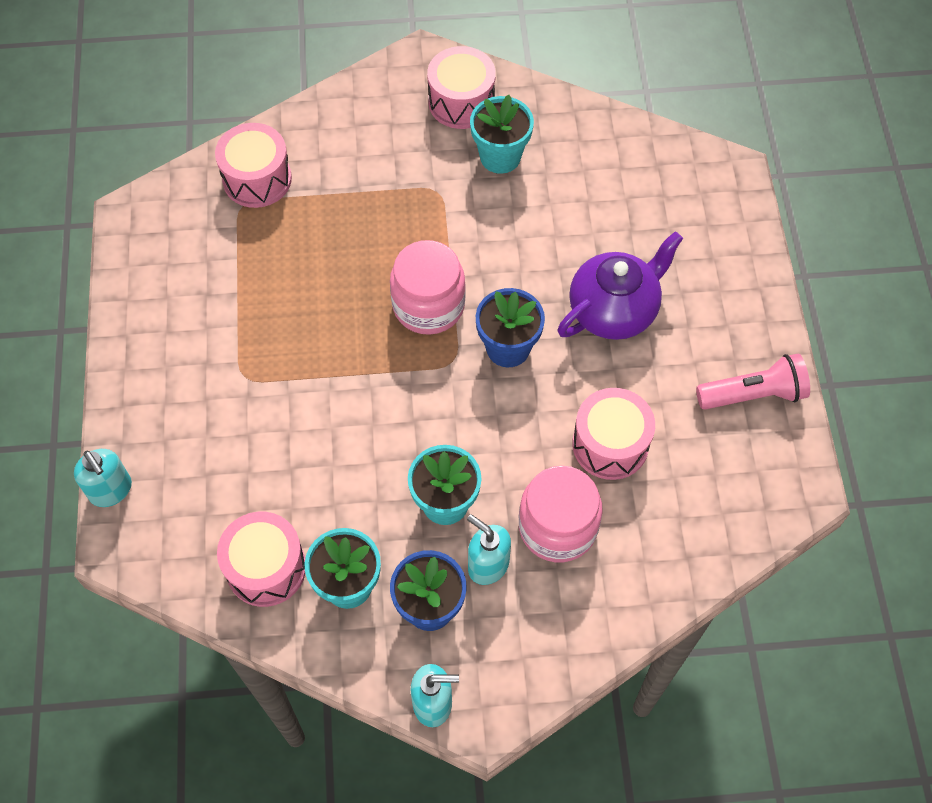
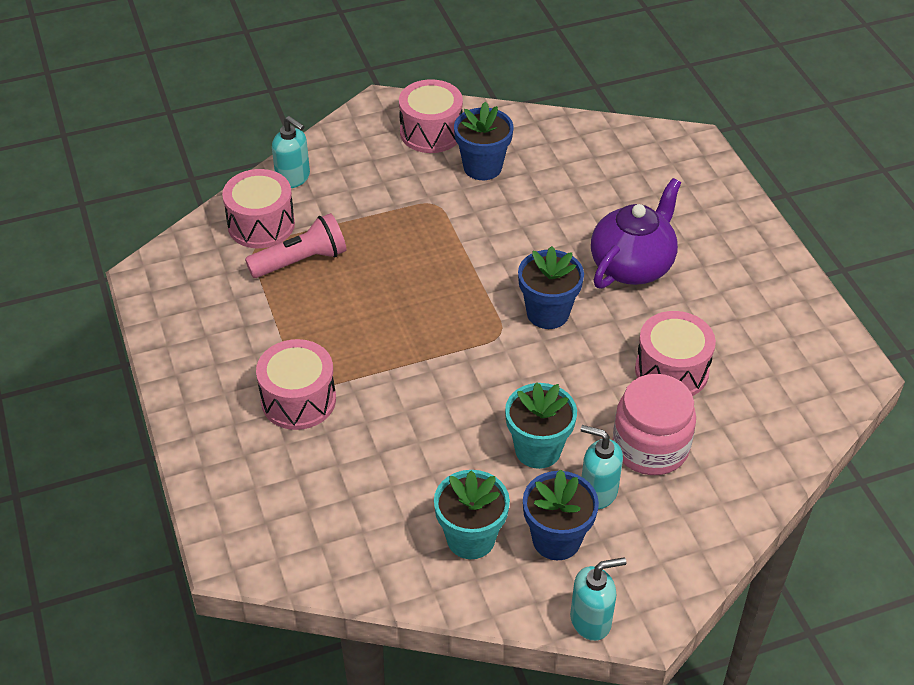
camera: 15 degrees left, 15 degrees down
turquoise soap dispenser [74,449,132,507] -> turquoise soap dispenser moved to [272,116,310,188]
pink drum [217,512,305,607] -> pink drum moved to [256,339,336,430]
pink jar [390,240,466,335] -> none
turquoise flower pot [470,95,534,174] -> blue flower pot [454,102,513,180]
pink flashlight [696,354,810,410] -> pink flashlight moved to [245,213,346,278]

